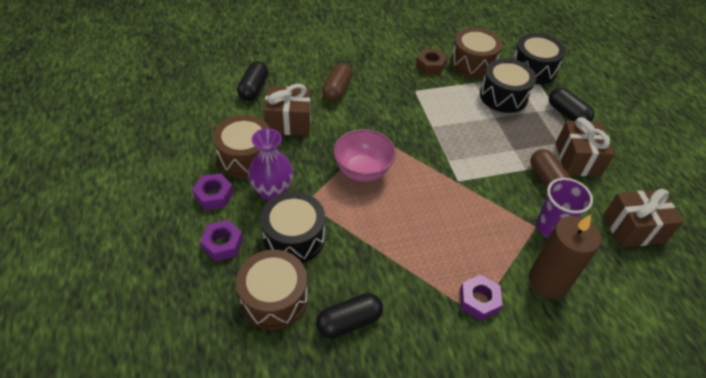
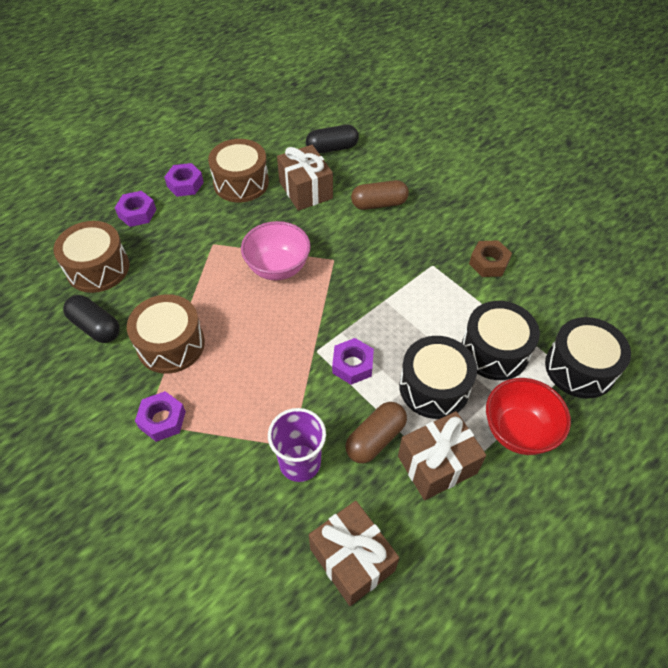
camera: 65 degrees right, 5 degrees up
purple vase [248,128,293,201] -> none
black drum [260,192,325,263] -> black drum moved to [399,336,477,419]
brown drum [450,28,502,78] -> brown drum moved to [127,294,205,374]
brown candle [529,215,601,298] -> none
black capsule [549,87,594,122] -> red bowl [486,378,571,455]
none -> purple nut [332,338,374,385]

